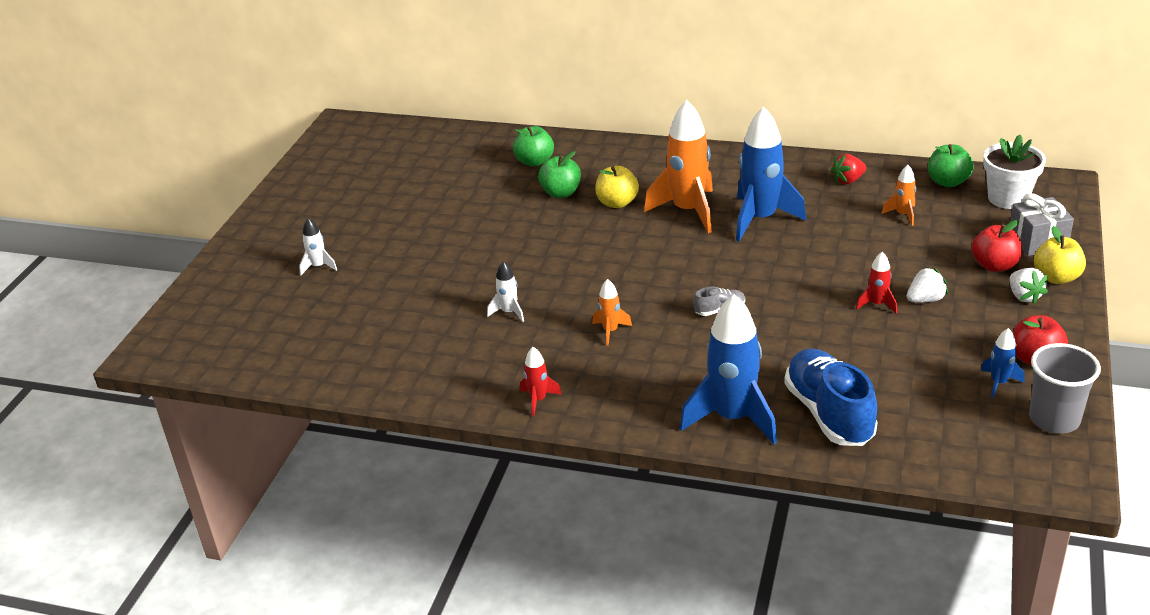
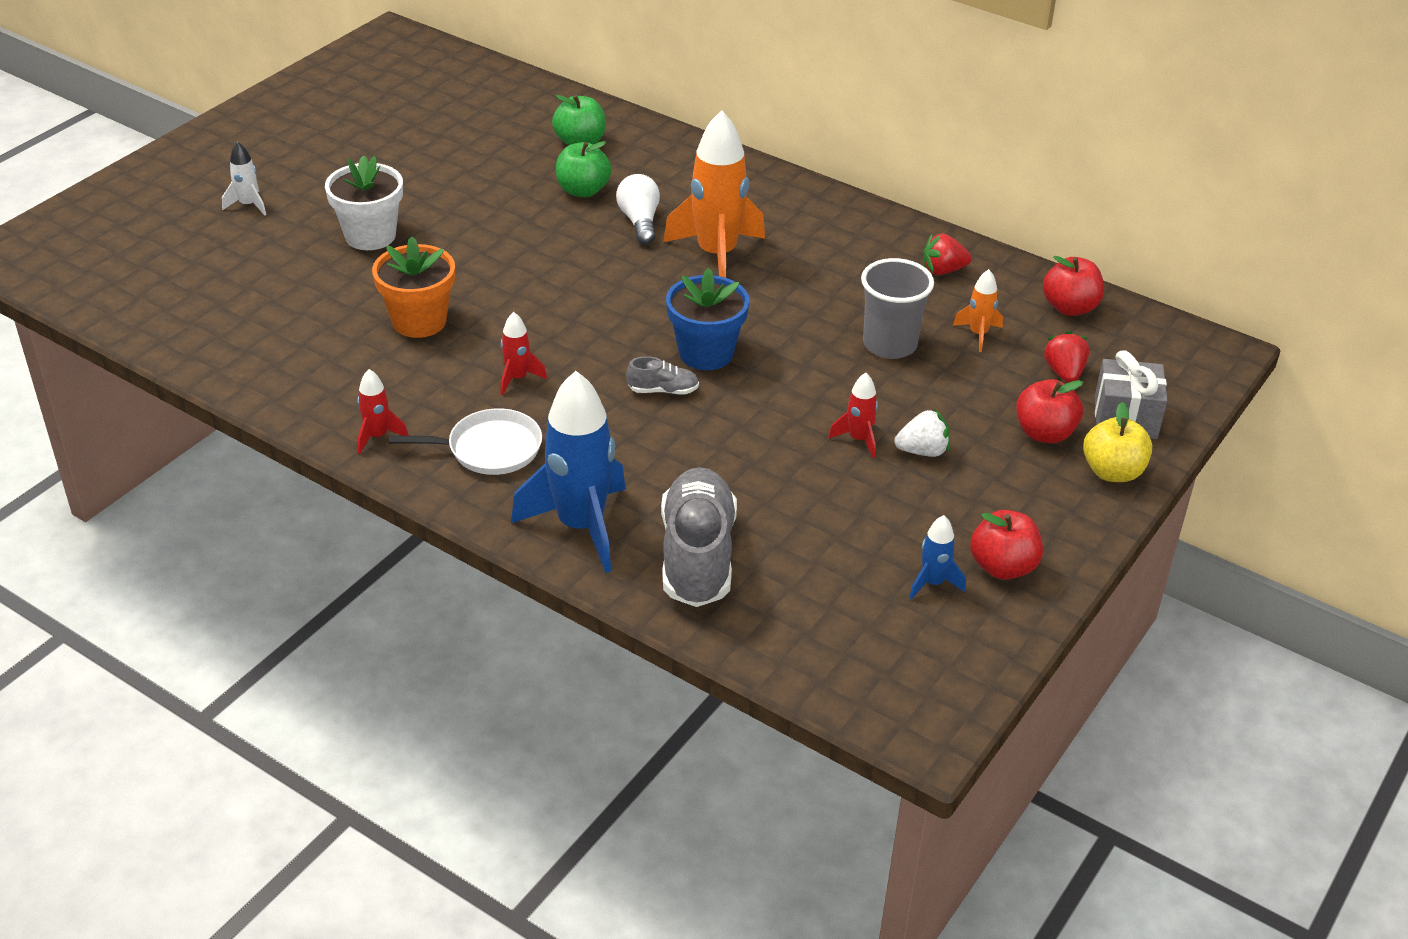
camera: 15 degrees right, 5 degrees up
white rocket [487,261,524,322] -> orange flower pot [372,237,455,338]
orange rocket [592,279,632,346] -> red rocket [501,312,547,395]
yellow apple [595,166,639,208] -> white light bulb [616,174,660,245]
blue rocket [736,107,806,241] -> none
blue shoe [784,348,878,446] -> grey shoe [661,467,737,607]
green apple [928,144,974,187] -> red apple [1043,256,1104,316]
white flower pot [983,135,1046,209] -> white flower pot moved to [325,155,403,250]
white strawberry [1010,268,1048,304] -> none
grey cup [1029,343,1101,434] -> grey cup moved to [861,258,934,359]
none -> white pan [389,408,542,475]
none -> blue flower pot [666,268,750,370]
none -> red strawberry [1044,331,1089,383]

